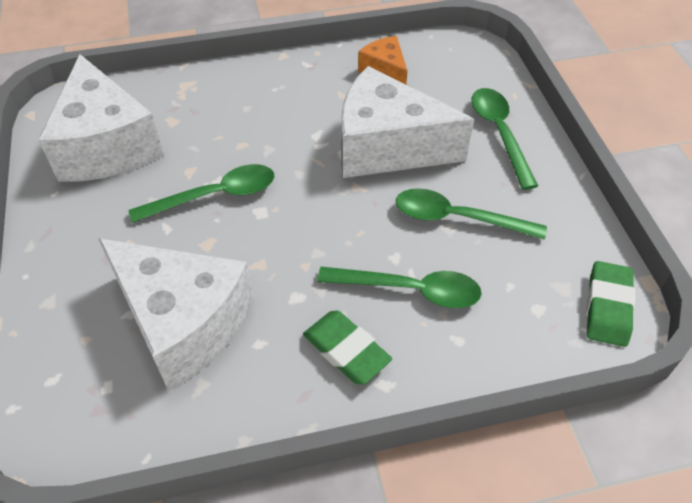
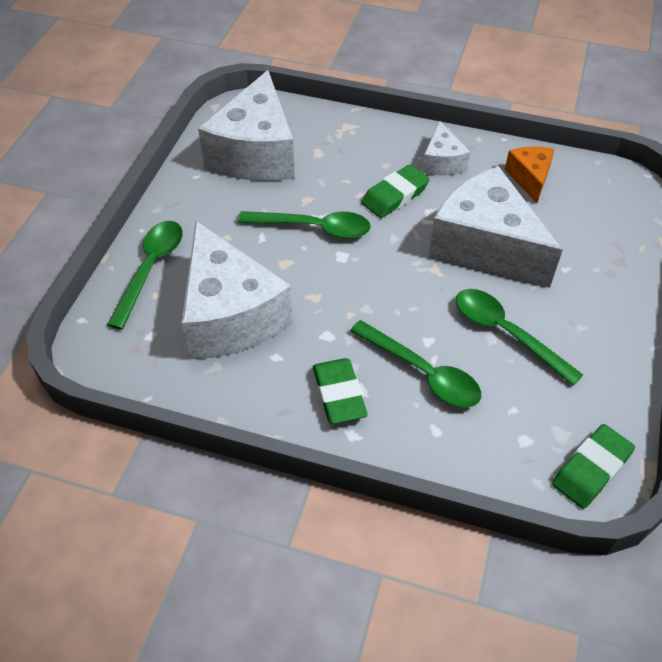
camera: 30 degrees right, 0 degrees up
green spoon [471,88,538,190] -> green spoon moved to [107,221,183,330]
none -> green eraser [362,165,429,218]
none -> white cheese [422,121,470,176]

